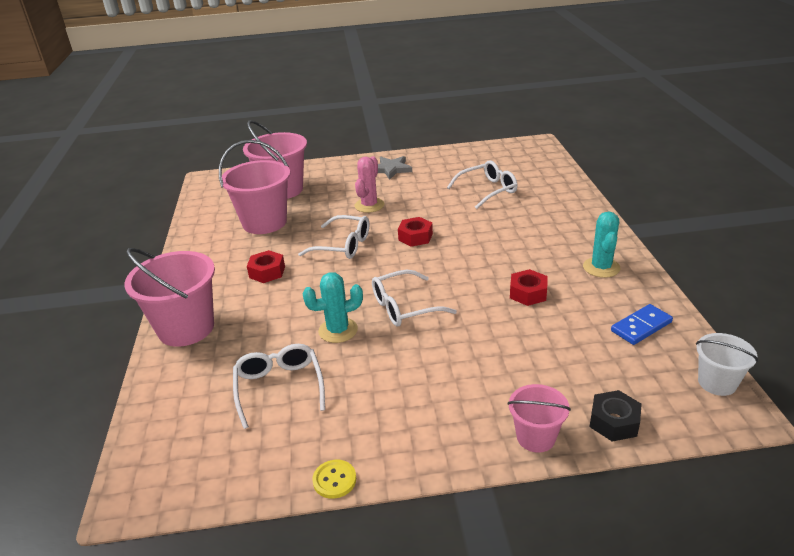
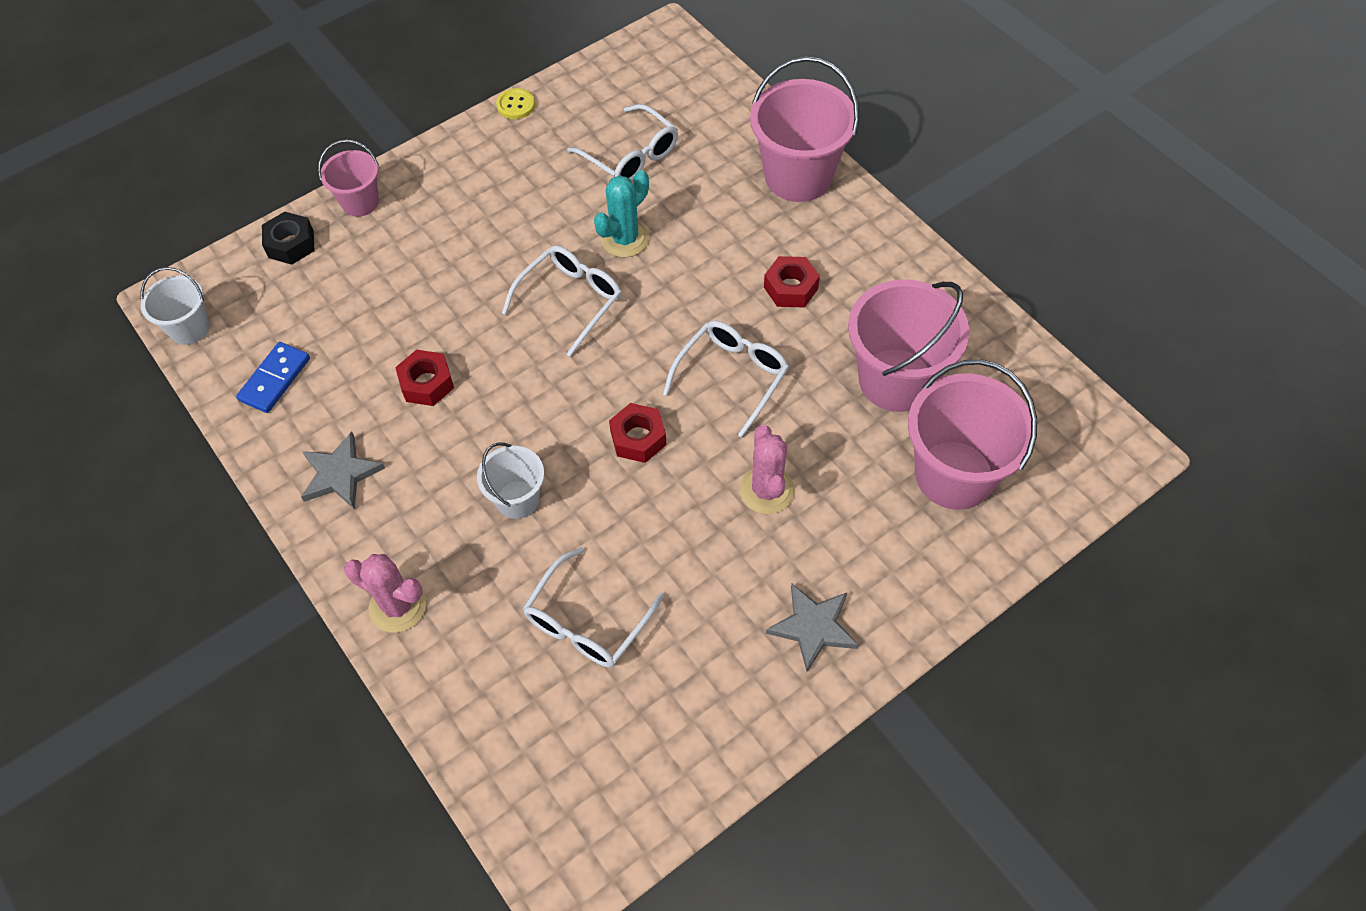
camera: 150 degrees right, 25 degrees up
white glasses [298,215,369,259] -> white glasses turned 135 degrees clockwise [663,321,789,438]
turquoise cactus [583,211,620,278] -> grey star [301,432,385,509]
none -> pink cactus [344,554,427,632]
none -> white bucket [477,442,544,519]

